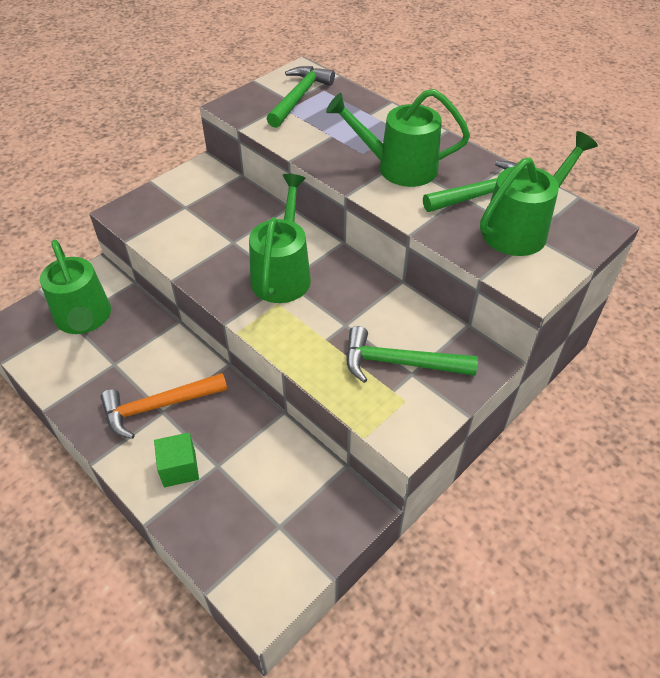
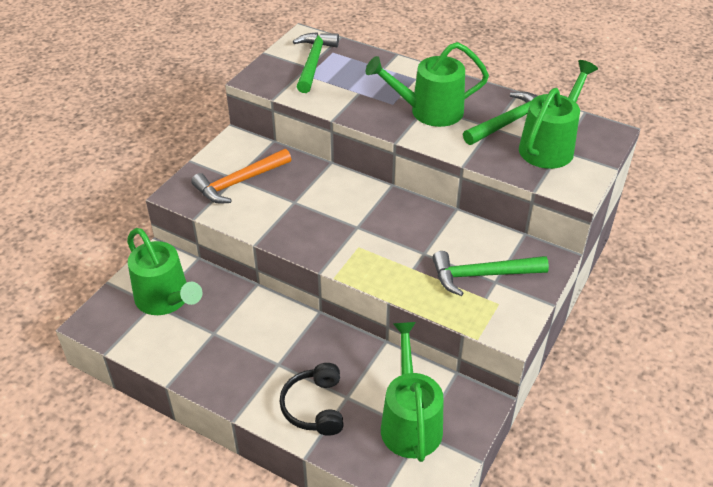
camera: 15 degrees left, 5 degrees down
orange hammer [101,373,227,439] -> orange hammer moved to [191,149,291,204]
green cube [154,433,199,487] -> black headphones [279,363,344,436]
green watering can [249,174,311,303] -> green watering can moved to [381,322,443,462]

